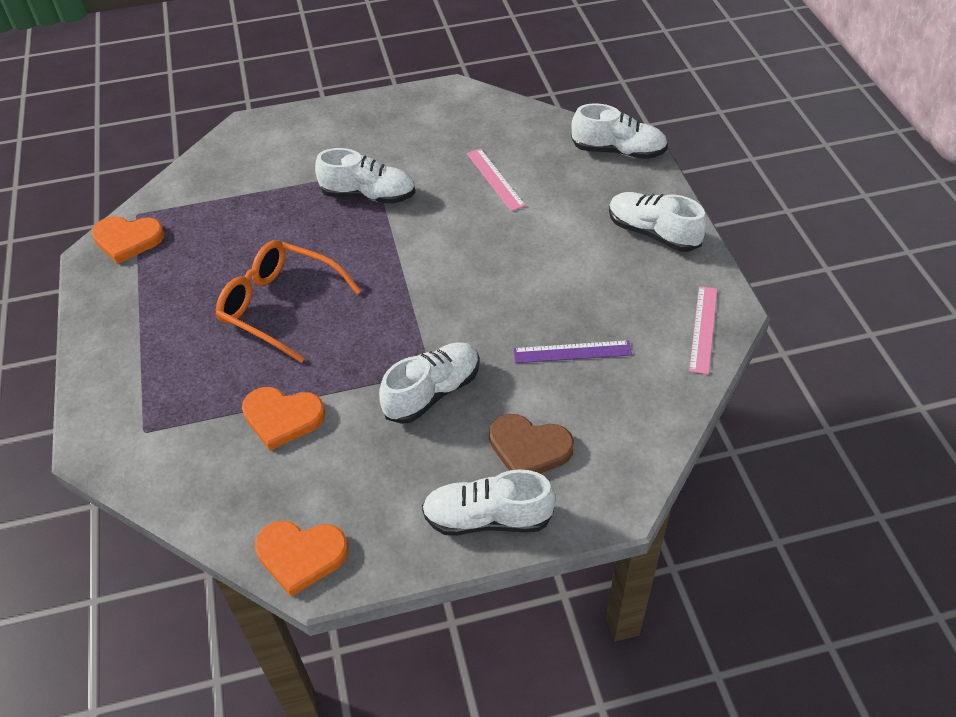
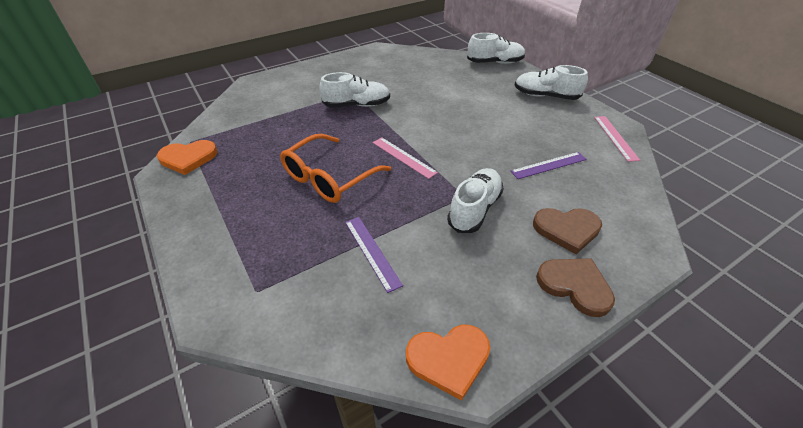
camera: 20 degrees left, 5 degrees down
orange glasses [216,240,361,363] -> orange glasses turned 60 degrees counterclockwise [280,134,391,203]
orange heart [242,387,325,451] -> purple ruler [345,217,403,293]
white shoe [422,469,556,535] -> brown heart [536,258,615,317]
pink ruler [467,148,526,211] -> pink ruler moved to [373,137,438,179]

